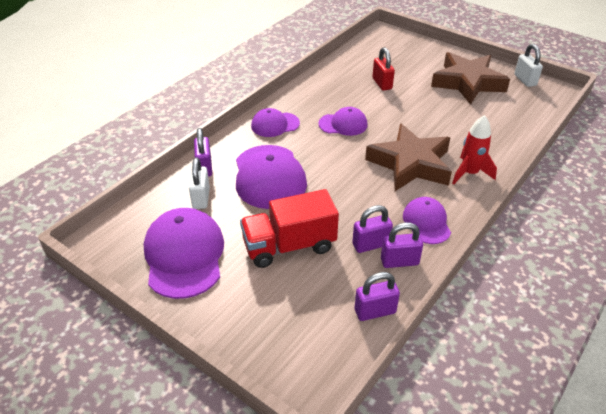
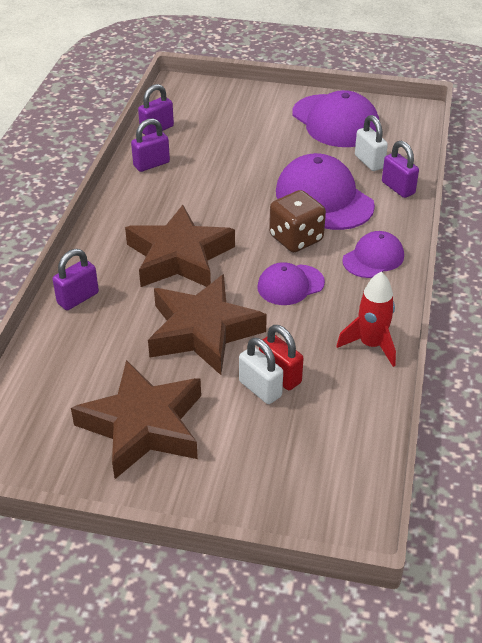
camera: 155 degrees right, 0 degrees up
red truck [240,189,339,268] -> none
purple padlock [352,205,393,253] -> purple padlock moved to [52,249,99,310]
purple cap [403,197,451,244] -> none
red rocket [452,115,497,185] -> red rocket moved to [337,272,396,367]
white padlock [514,44,543,87] -> white padlock moved to [239,338,283,404]
none -> brown star [148,274,267,375]
none -> brown dice [269,190,326,252]

